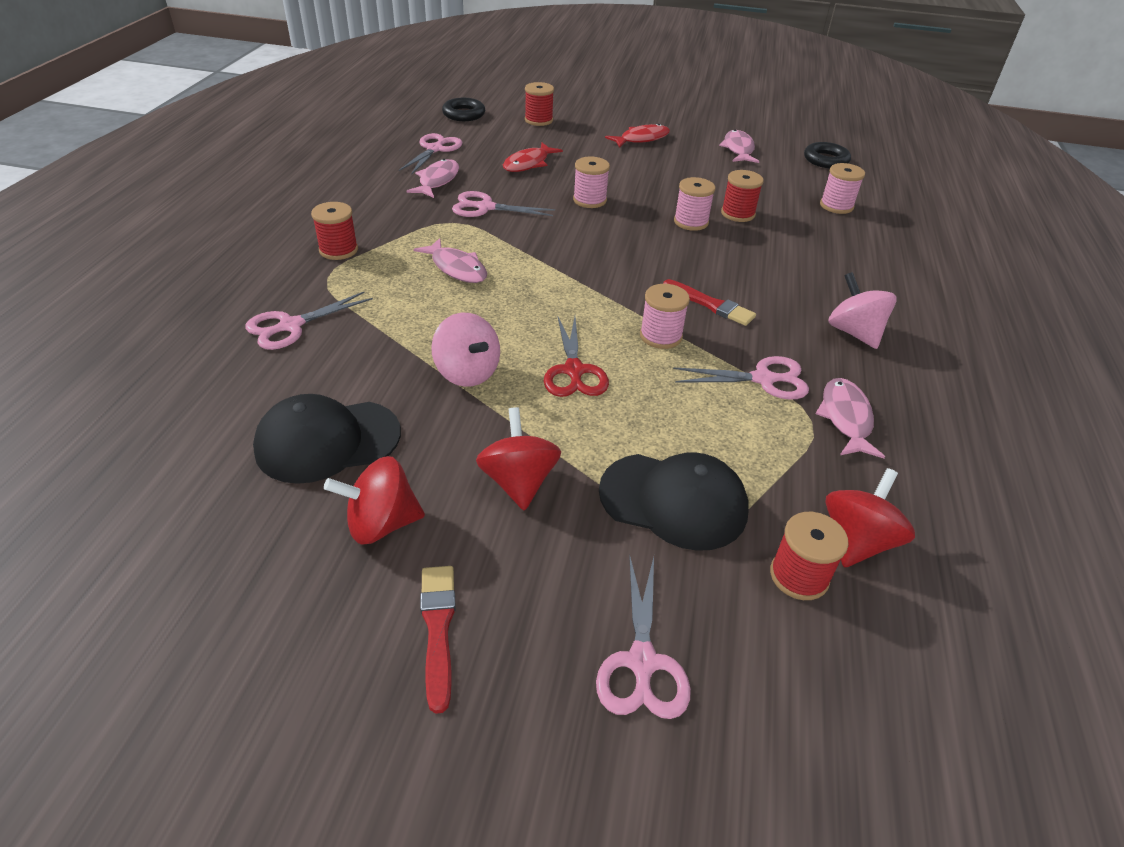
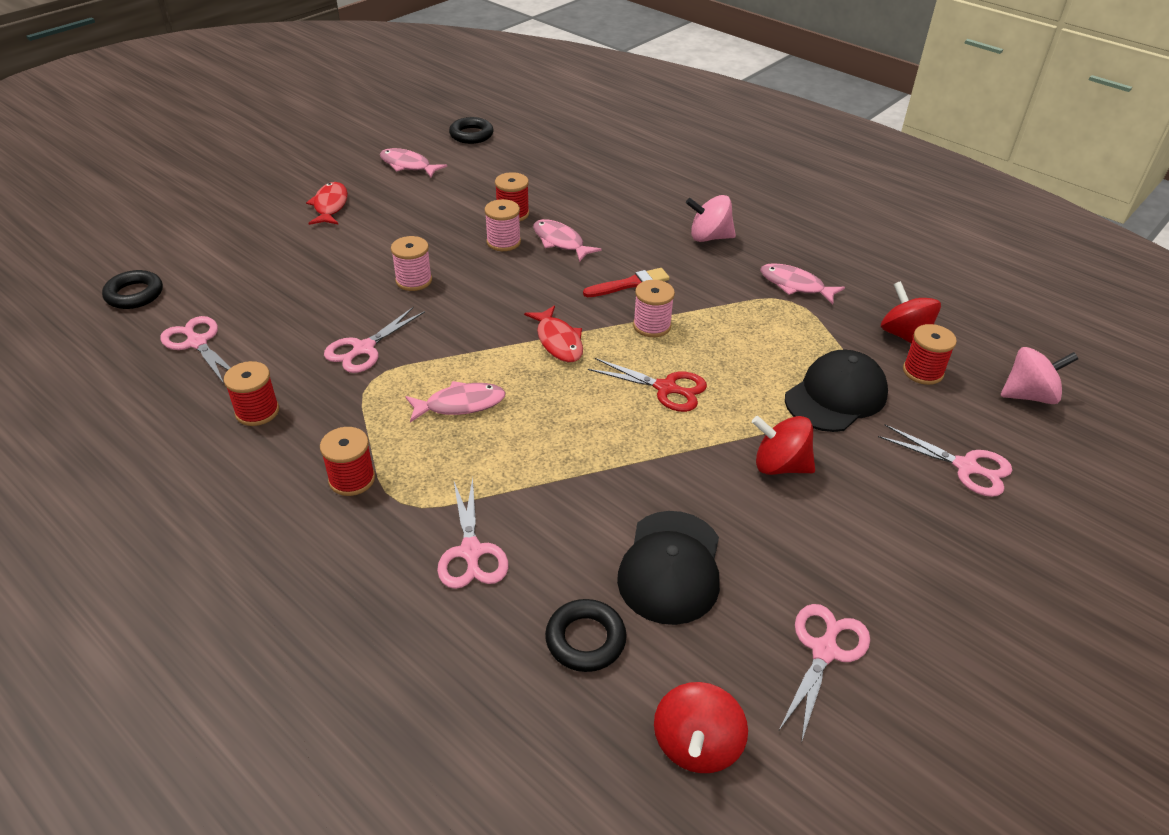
camera: 60 degrees left, 0 degrees up
red spinning top [324,456,425,545] -> red spinning top moved to [654,682,748,773]
pink fish [406,159,459,198] -> pink fish moved to [533,219,602,262]
red brush [420,566,456,714] -> none
pink spinning top [431,313,500,387] -> pink spinning top moved to [1001,347,1078,404]
red fish [503,143,563,172] -> red fish moved to [524,306,583,362]
red spool [525,82,554,126] -> red spool moved to [224,361,279,426]
pink scissors [673,356,809,400] -> pink scissors moved to [779,604,870,743]
pink spool [820,163,865,214] -> none
none -> black ring [545,599,627,672]

